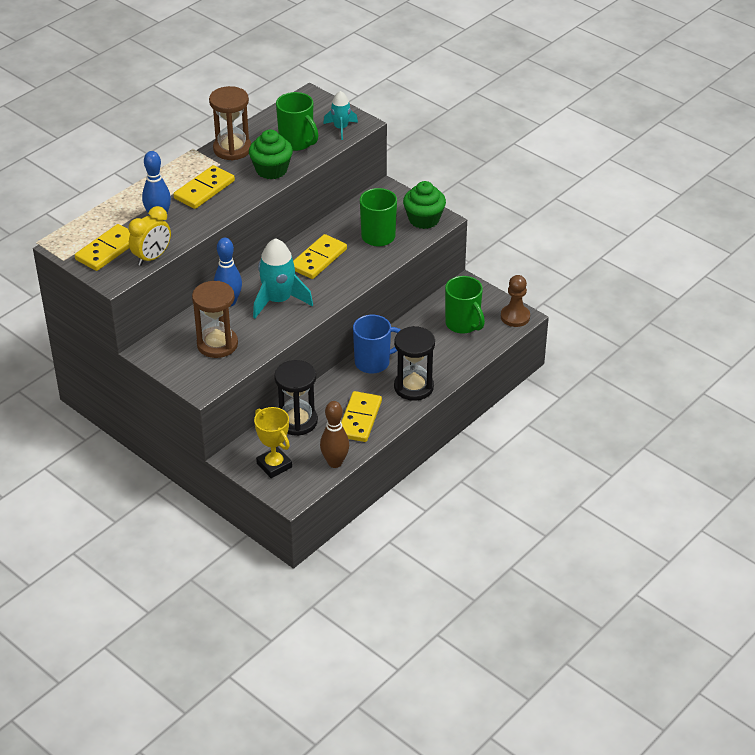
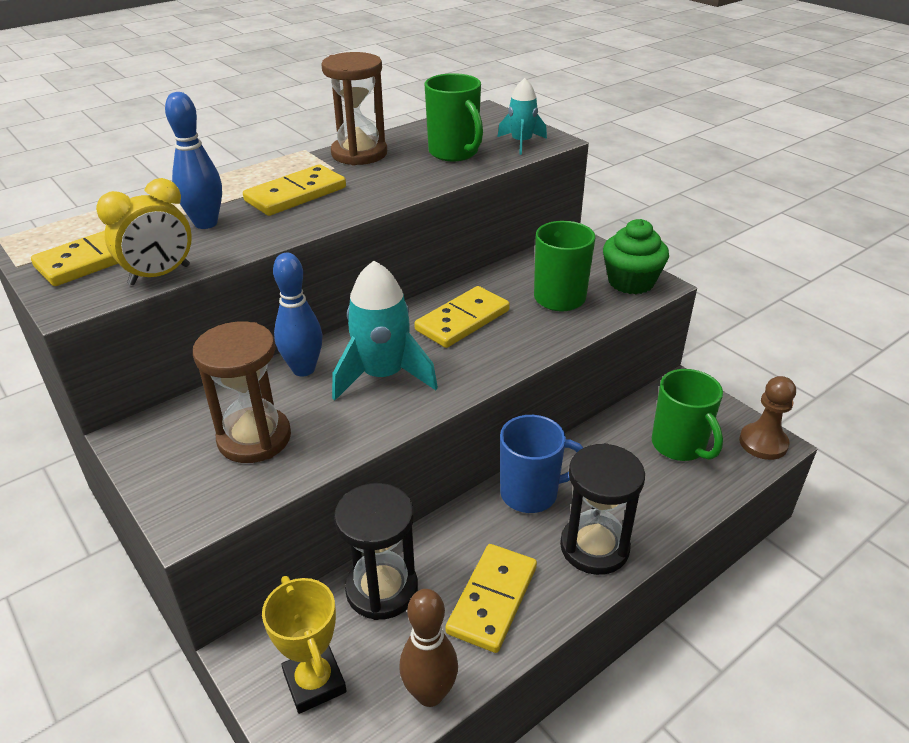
camera: 10 degrees right, 5 degrees down
green cupcake [249,130,293,179] -> none

